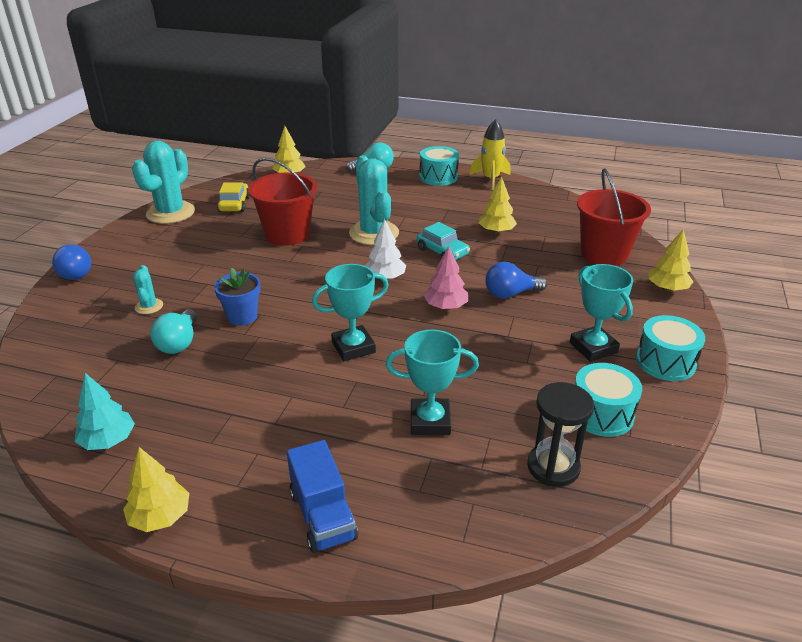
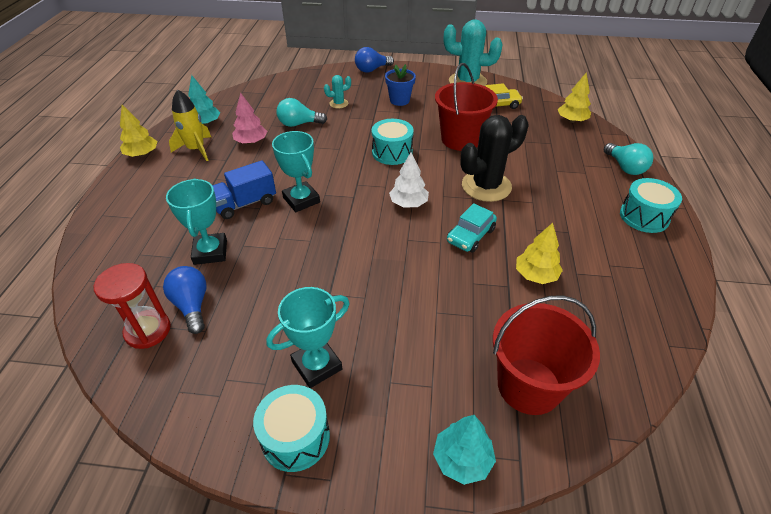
camera: 80 degrees right, 10 degrees up
blue flower pot [214,267,261,326] -> blue flower pot moved to [385,64,416,106]
blue truck [287,440,358,553] -> blue truck moved to [212,160,276,219]
turquoise cactus [349,155,399,245] -> black cactus [461,115,529,202]
pink tree [424,246,468,310] -> pink tree moved to [232,92,267,144]
yellow rocket [469,119,511,190] -> yellow rocket moved to [169,89,211,161]
blue light bulb [485,262,547,299] -> blue light bulb moved to [163,266,206,334]
black hourglass [527,382,594,487] -> red hourglass [94,263,171,349]
turquoise drum [575,363,642,437] -> turquoise drum moved to [372,119,414,165]
yellow tree [649,229,693,291] -> turquoise tree [433,415,496,485]

